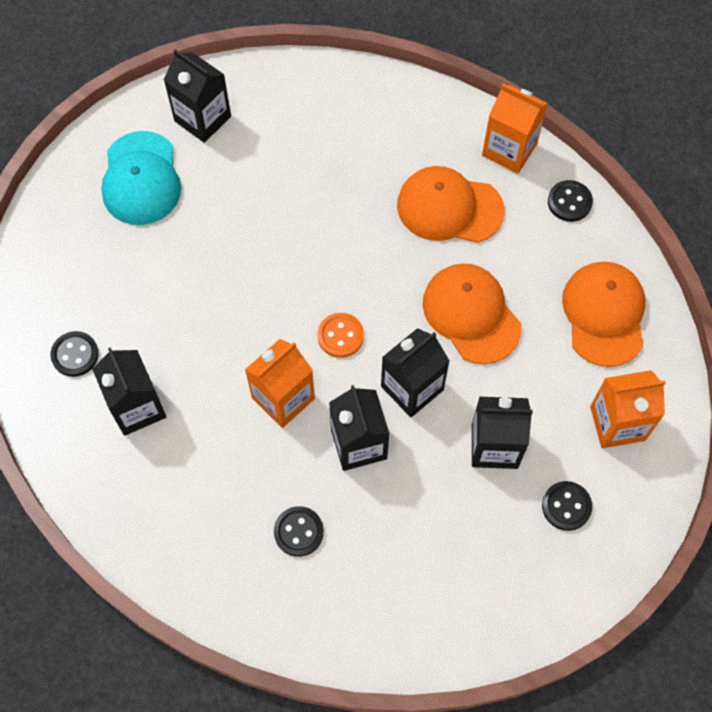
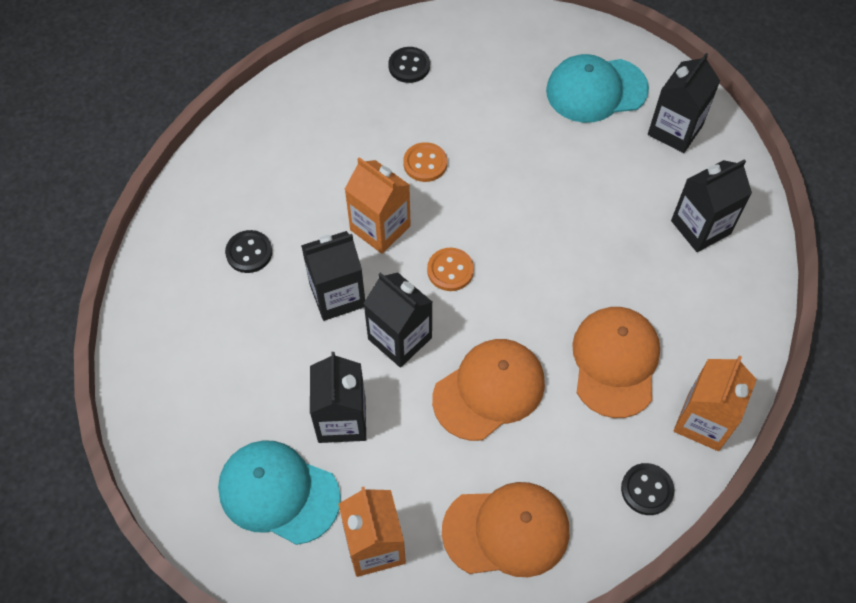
camera: 85 degrees right, 5 degrees down
black carton [92,347,166,436] -> black carton moved to [671,159,752,252]
black button [542,481,592,531] -> turquoise cap [218,440,341,545]
none -> orange button [403,142,447,182]

